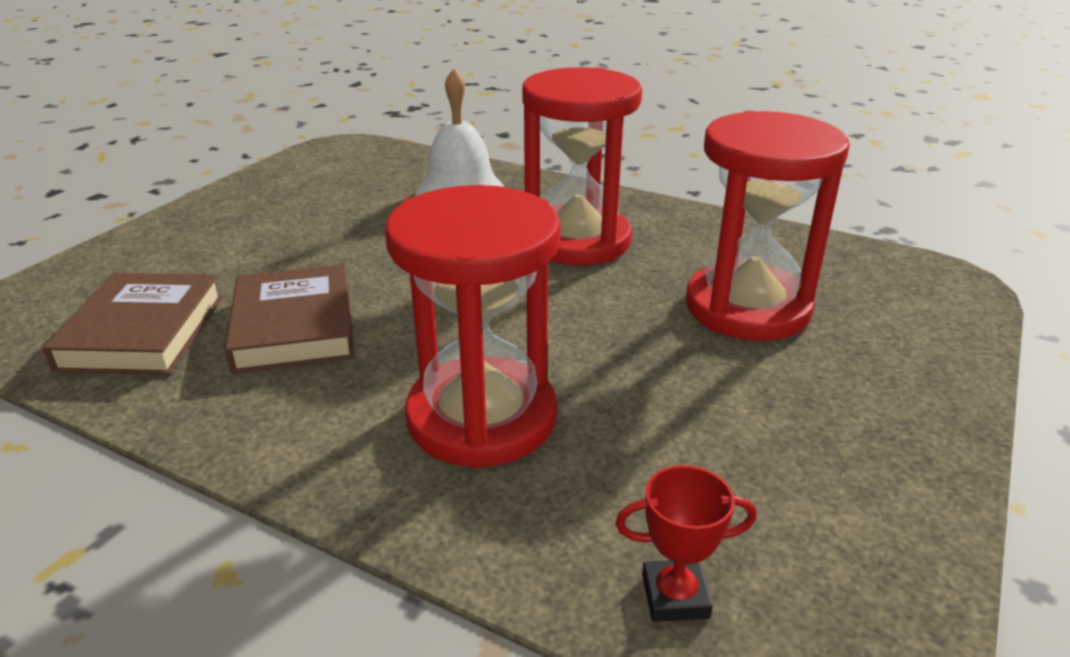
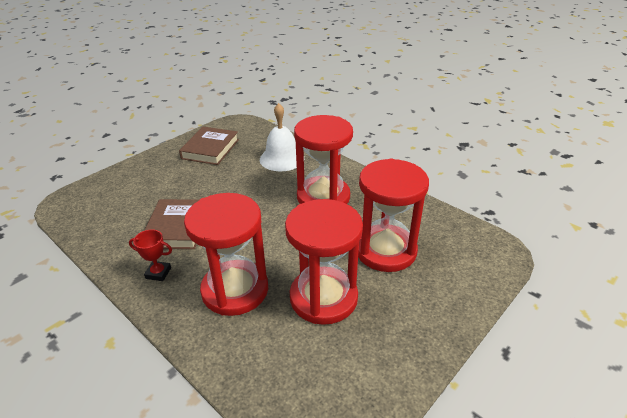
camera: 15 degrees right, 5 degrees up
brown book [43,273,223,375] -> brown book moved to [179,127,239,165]
red trophy [616,465,757,622] -> red trophy moved to [129,229,172,281]
none -> red hourglass [285,199,363,325]

